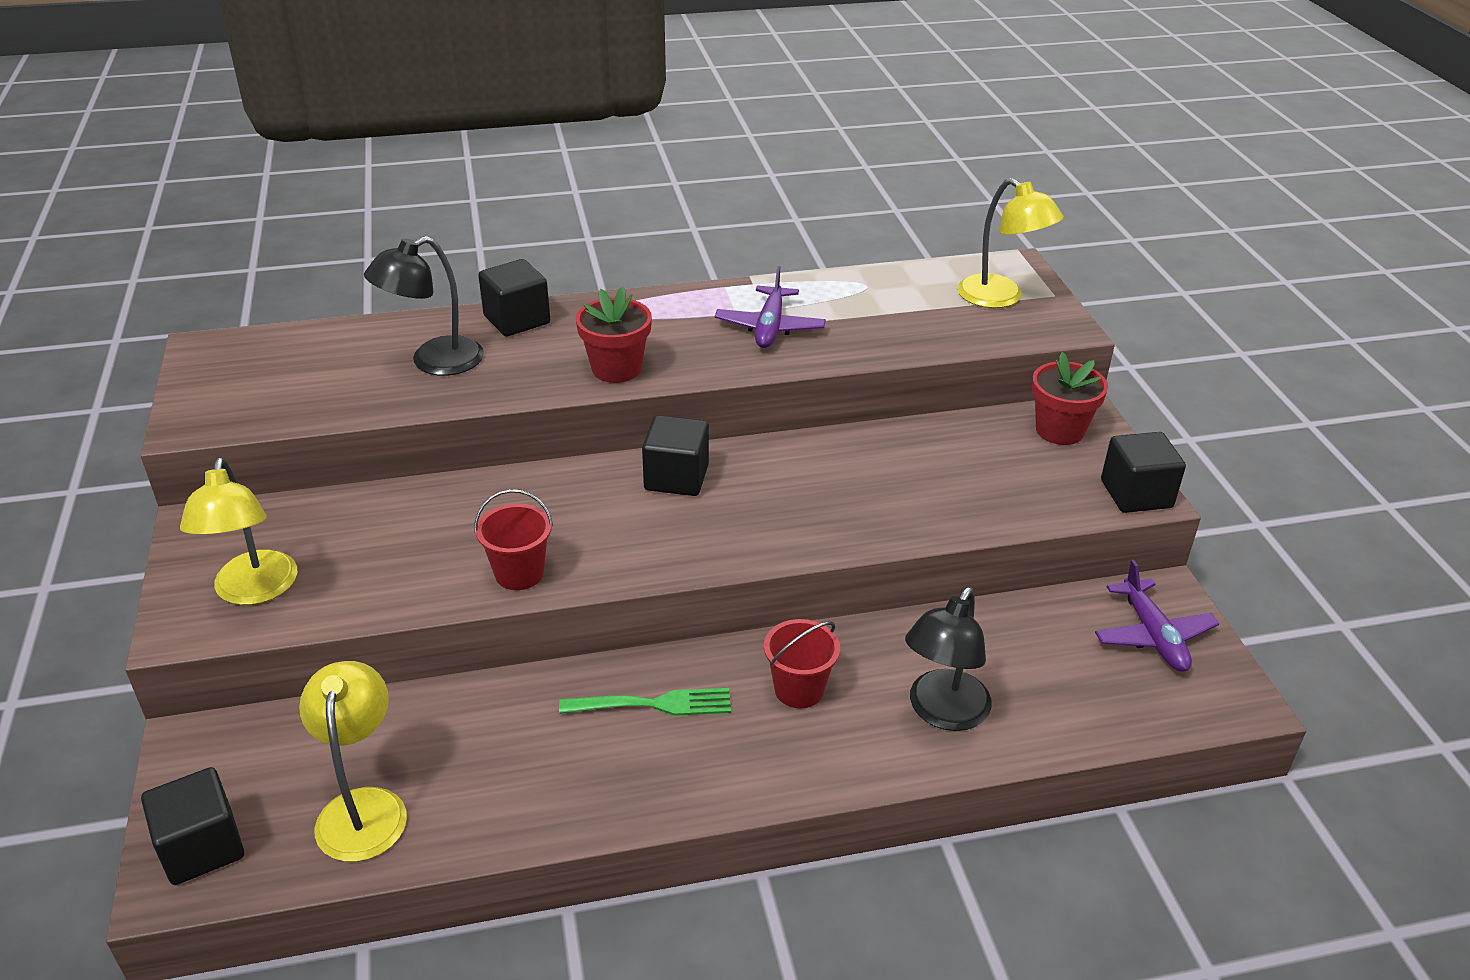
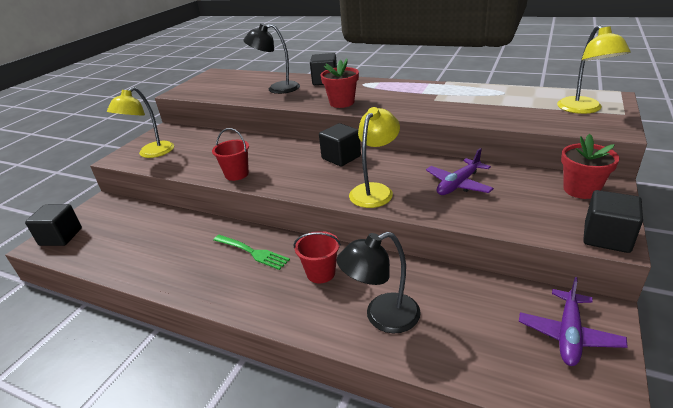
camera: 40 degrees right, 5 degrees down
yellow lamp [299,661,407,862] -> yellow lamp moved to [349,107,400,208]
purple plane [715,266,826,348] -> purple plane moved to [426,148,494,195]

